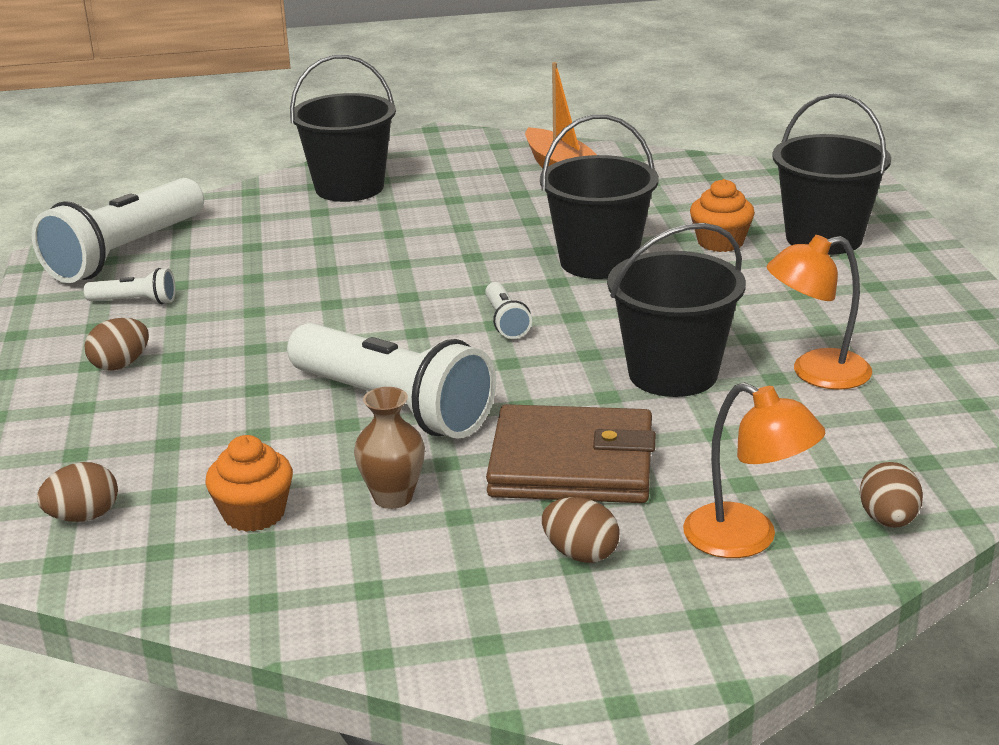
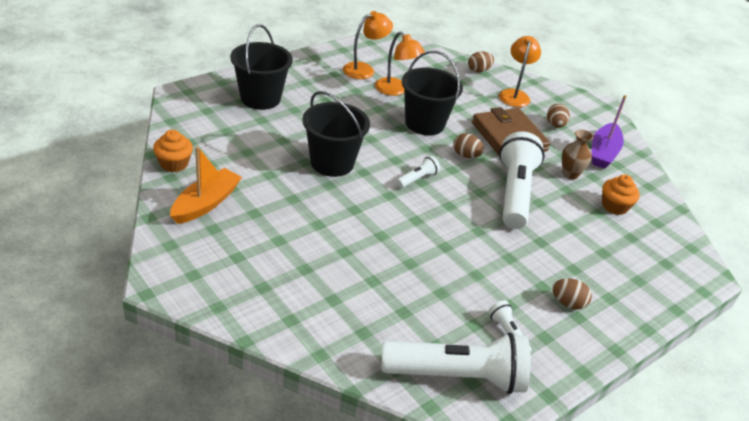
camera: 125 degrees left, 10 degrees up
brown egg [37,462,118,522] -> brown egg moved to [453,133,484,158]
black bucket [290,55,396,202] -> none
orange cupcake [690,179,755,252] -> orange cupcake moved to [153,130,193,172]
none -> orange lamp [343,11,393,79]
none -> purple boat [591,95,627,169]

